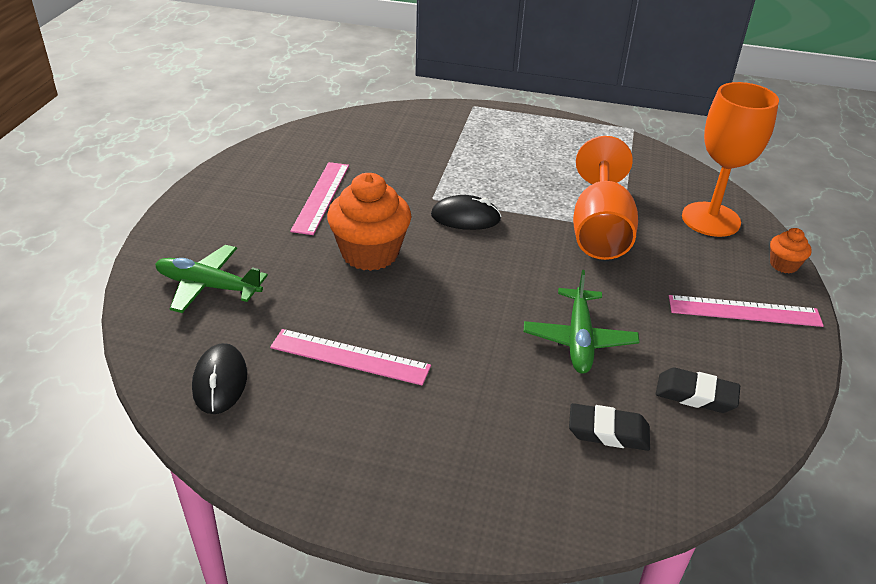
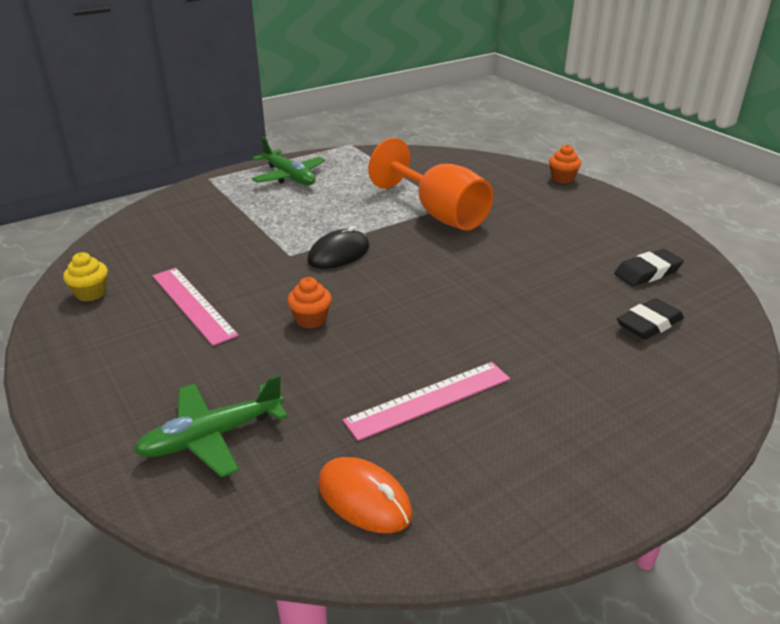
camera: 45 degrees left, 5 degrees down
black mouse [192,343,247,414] -> orange mouse [318,457,412,533]
orange cupcake [327,173,411,271] -> orange cupcake [287,277,332,329], size x0.48
green plane [524,270,639,374] -> green plane moved to [252,137,325,185]
pink ruler [669,295,824,327] -> none
orange goblet [682,82,779,237] -> none
none -> yellow cupcake [63,252,108,302]

